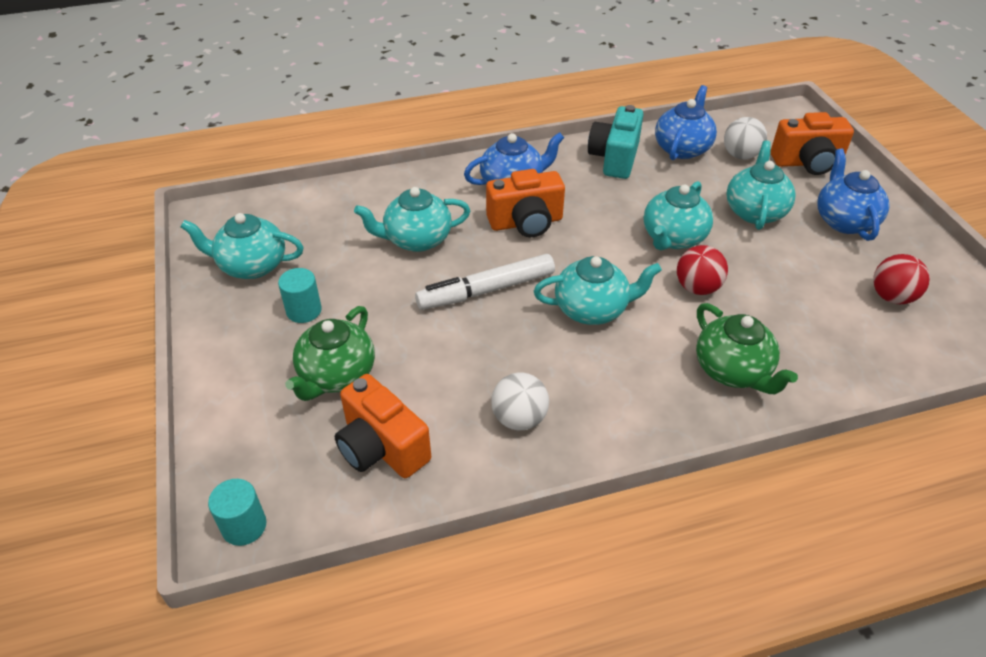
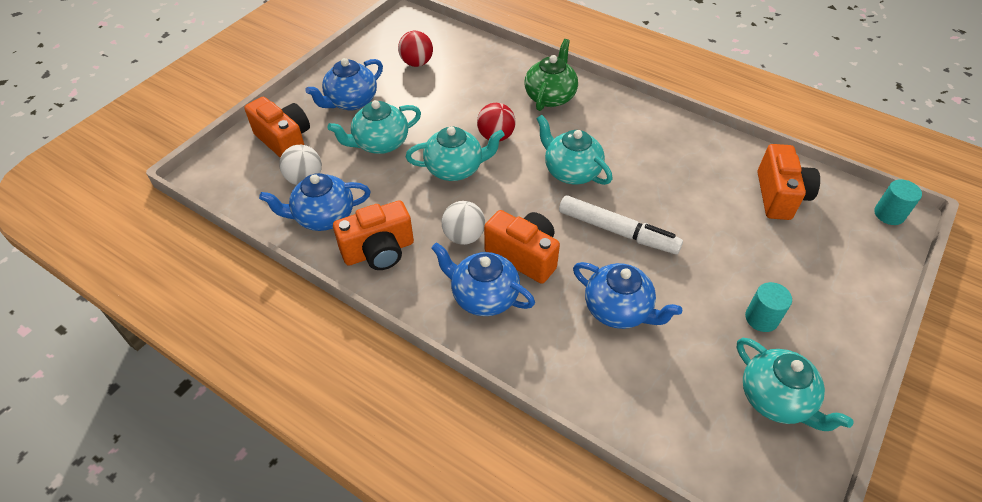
camera: 130 degrees left, 5 degrees up
green teapot [285,306,375,401] -> none
turquoise teapot [354,187,470,252] -> blue teapot [573,262,682,329]
white ball [491,372,549,430] -> white ball moved to [442,201,485,245]
turquoise camera [588,105,644,179] -> orange camera [333,200,414,270]

